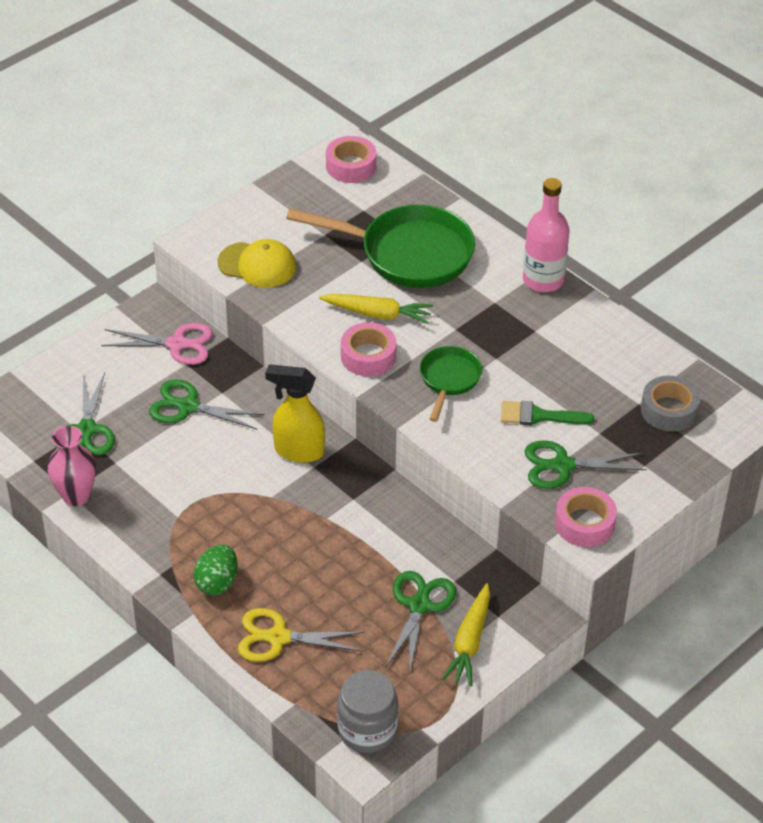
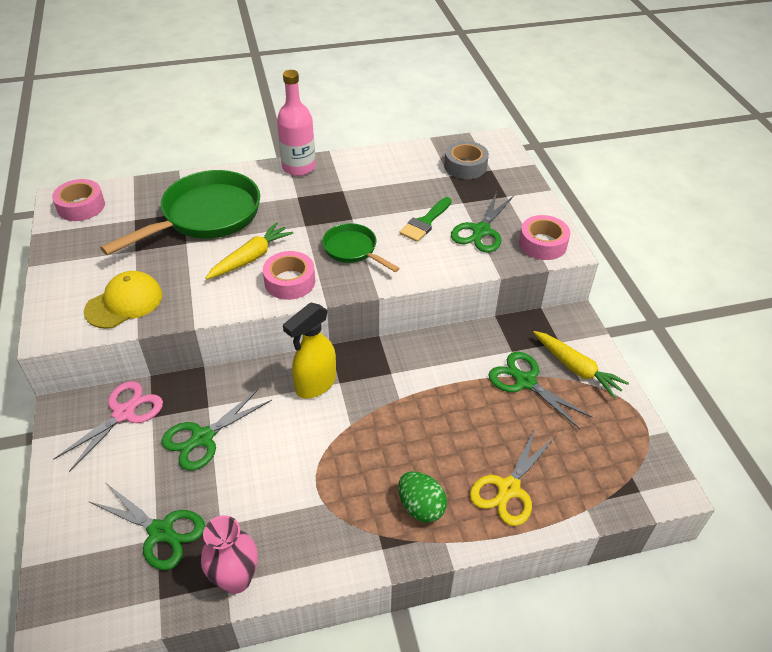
camera: 60 degrees left, 0 degrees up
grey jar [337,670,398,753] -> none

